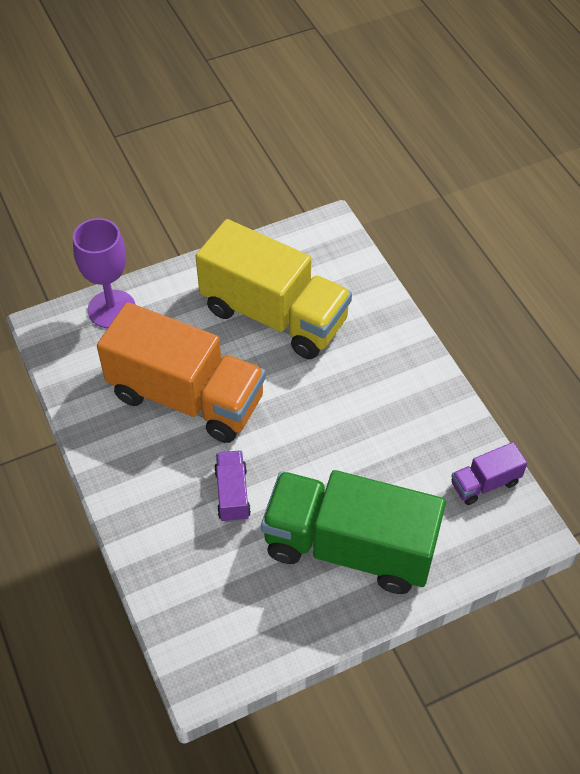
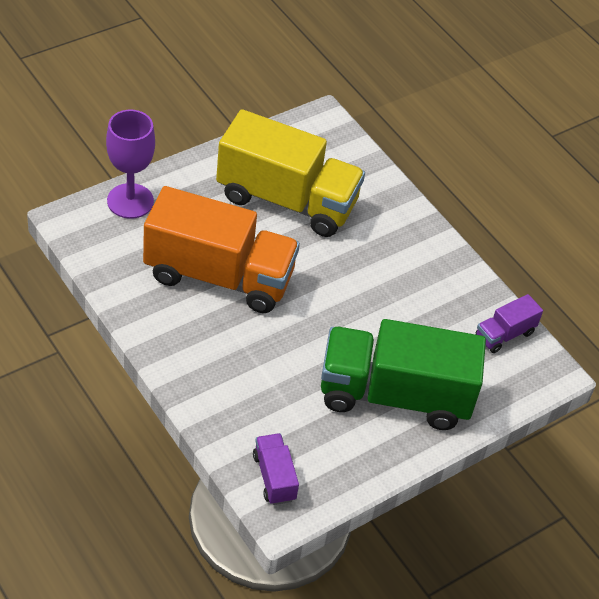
camera: 15 degrees left, 5 degrees down
purple truck [214,451,251,522] -> purple truck moved to [253,433,299,505]

